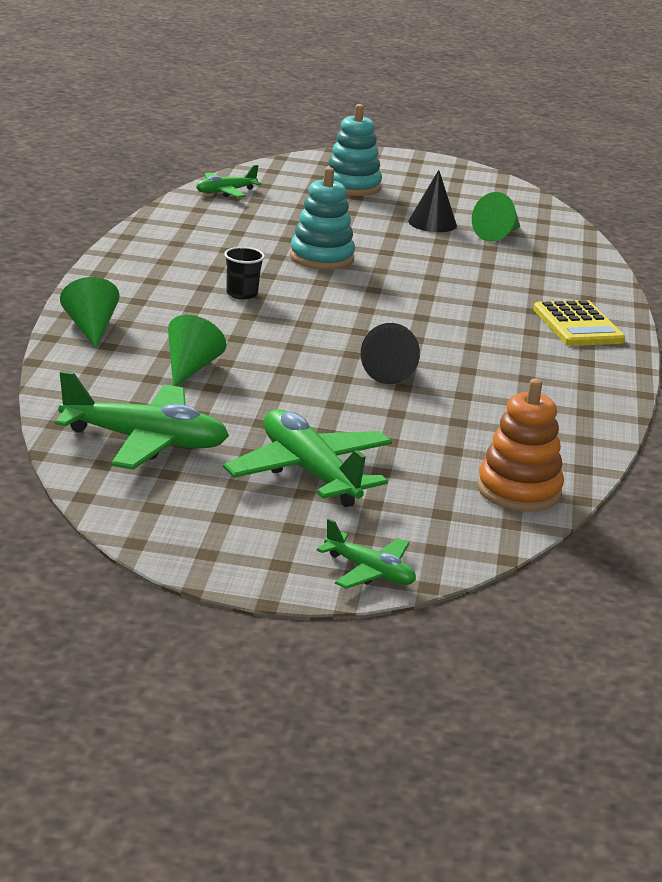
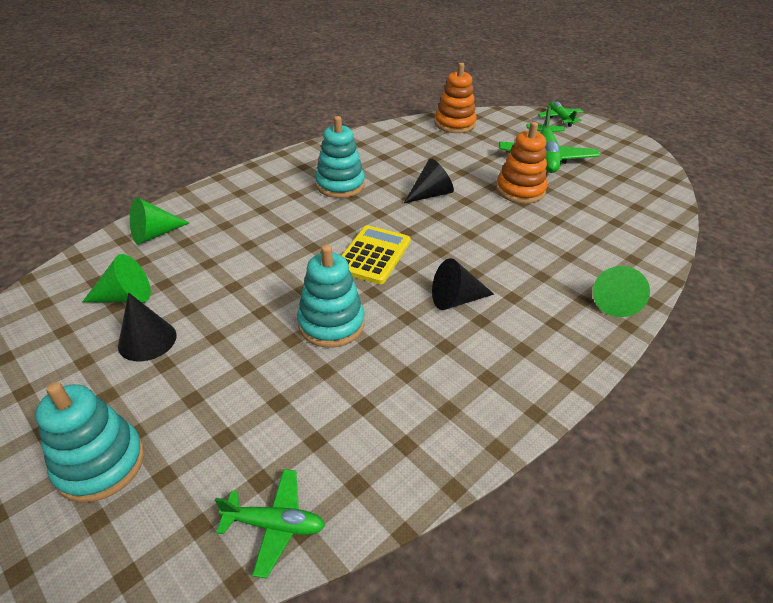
camera: 140 degrees left, 15 degrees up
green plane [55,371,229,470] -> none
green cone [168,315,226,386] -> green cone moved to [130,198,189,245]
black cup [224,247,265,299] -> black cone [432,258,494,310]
yellow calculator [534,300,625,346] -> yellow calculator moved to [341,225,411,284]
none -> turquoise stacking toy [315,116,365,198]
none -> orange stacking toy [496,122,548,204]

